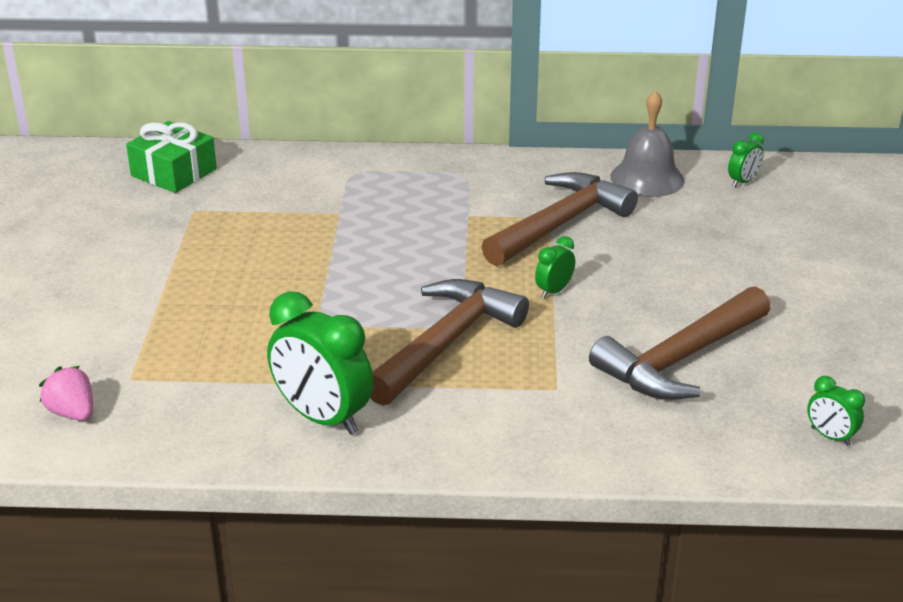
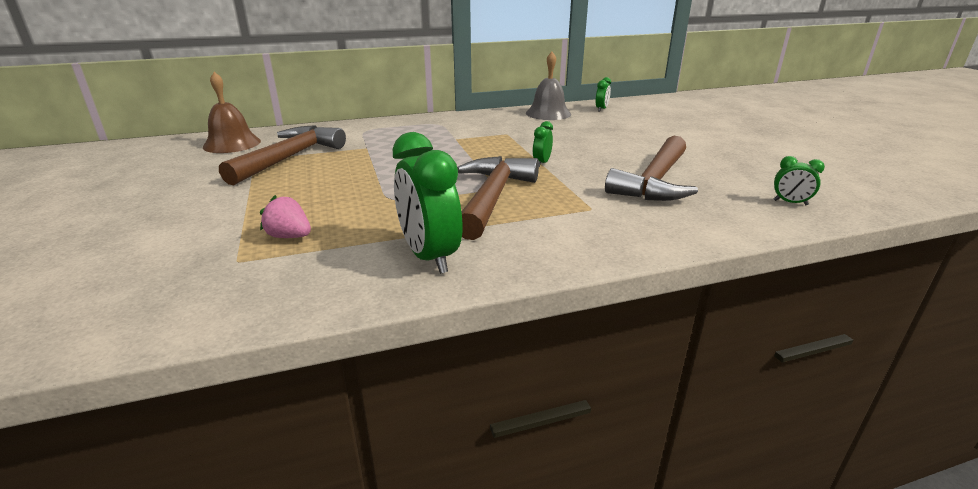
camera: 20 degrees left, 5 degrees down
pink strawberry [39,366,93,421] -> pink strawberry moved to [260,195,311,238]
green gift [126,121,217,193] -> brown bell [203,72,261,153]
green clock [267,291,373,435] -> green clock turned 45 degrees clockwise [393,132,463,274]
brown hammer [481,172,638,266] -> brown hammer moved to [219,125,346,185]

